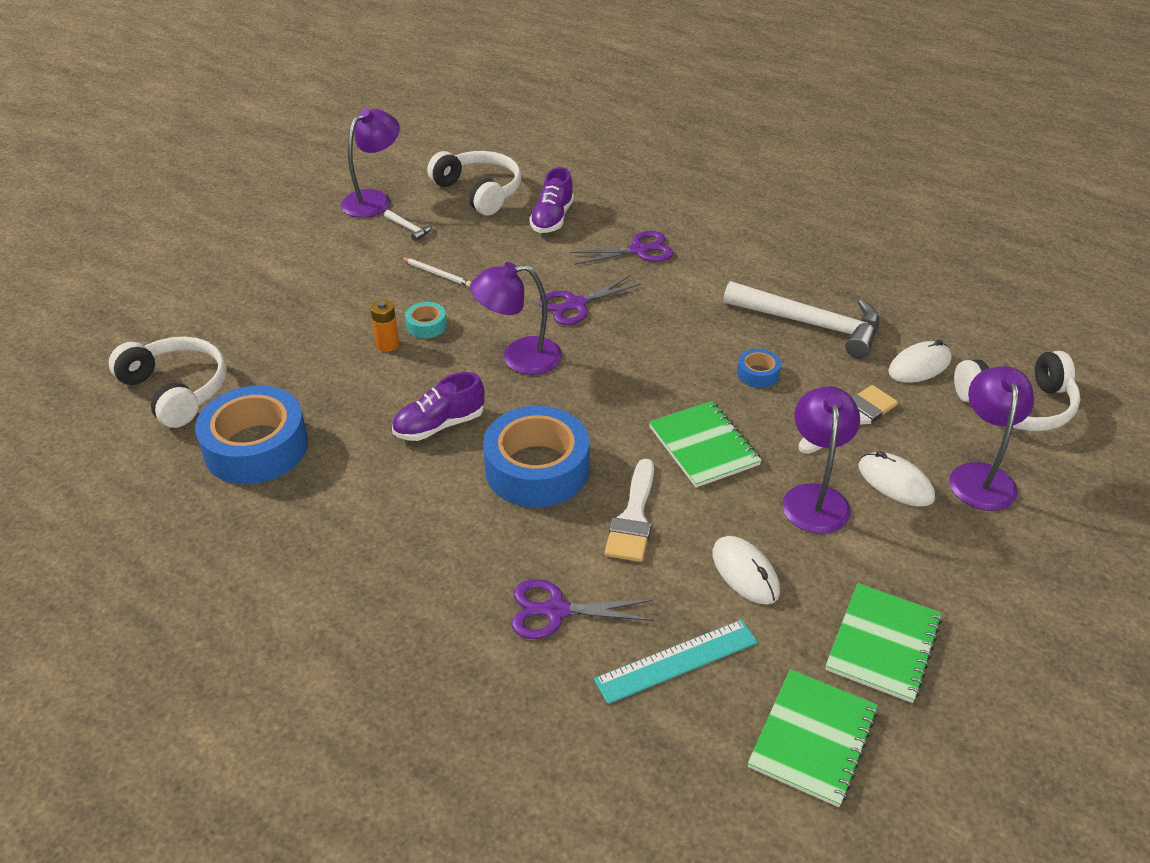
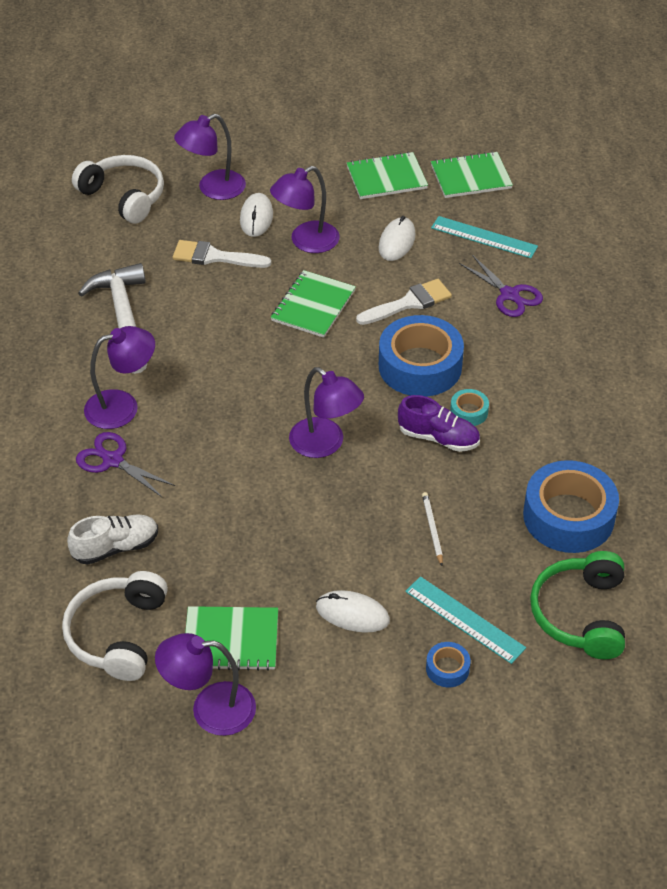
camera: 130 degrees left, 5 degrees up
white headphones [109,337,227,428] -> green headphones [530,551,625,659]
orange battery [370,299,399,352] -> none
white hammer [384,210,432,241] -> green notebook [185,606,278,671]
white pencil [401,257,471,287] -> white pencil moved to [422,492,443,566]
turquoise tape [405,302,447,338] -> turquoise tape moved to [450,389,489,426]
purple shoe [529,167,574,233] -> white shoe [67,514,158,565]
purple scissors [539,275,642,325] -> none
blue tape [737,349,781,388] -> blue tape moved to [426,642,471,687]
white mouse [888,340,952,383] -> white mouse moved to [316,590,390,633]
none -> purple lamp [84,326,155,429]
none -> turquoise ruler [405,576,526,664]

